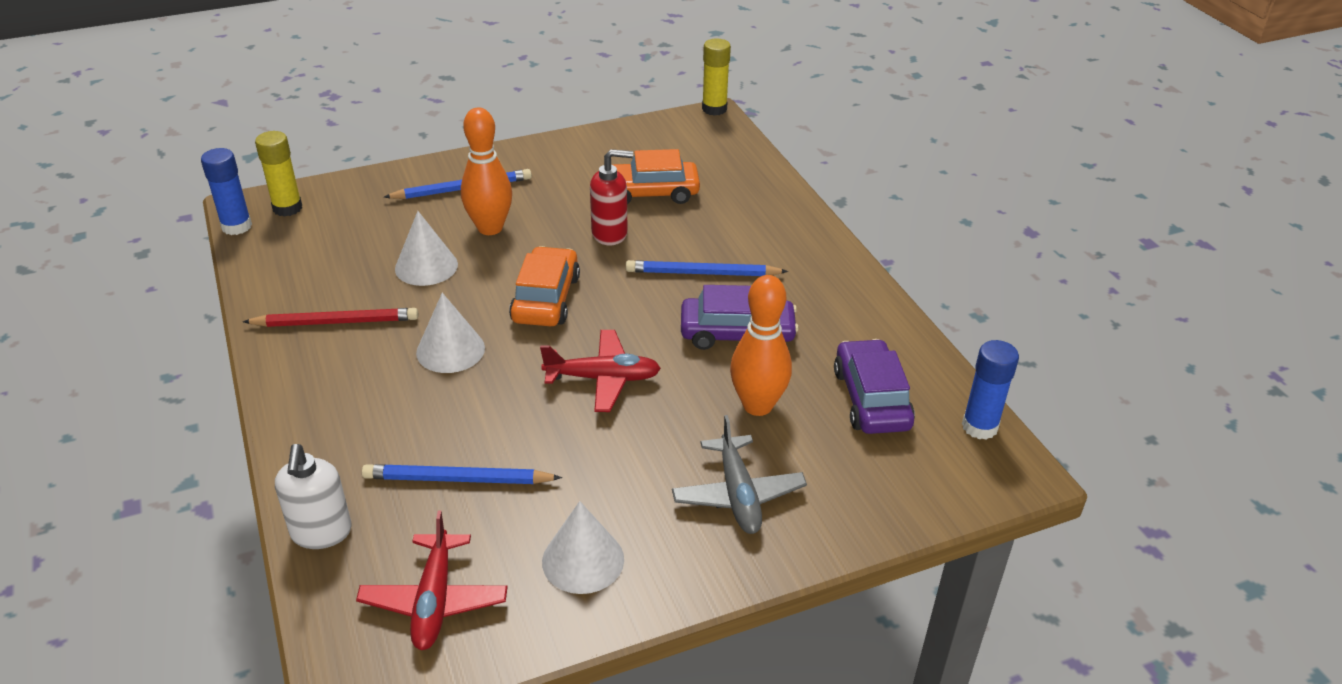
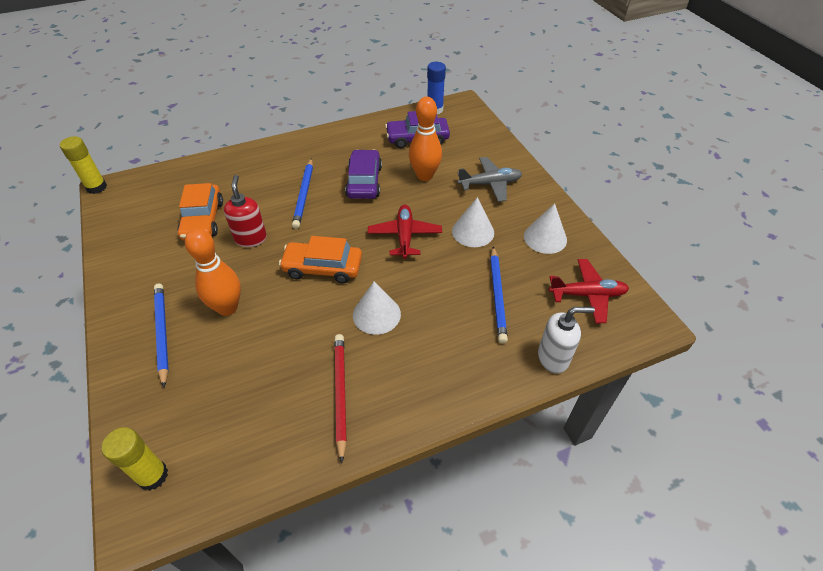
camera: 90 degrees left, 10 degrees up
blue glue stick [201,148,252,235] -> none
white cone [395,211,458,286] -> white cone moved to [452,197,494,247]

